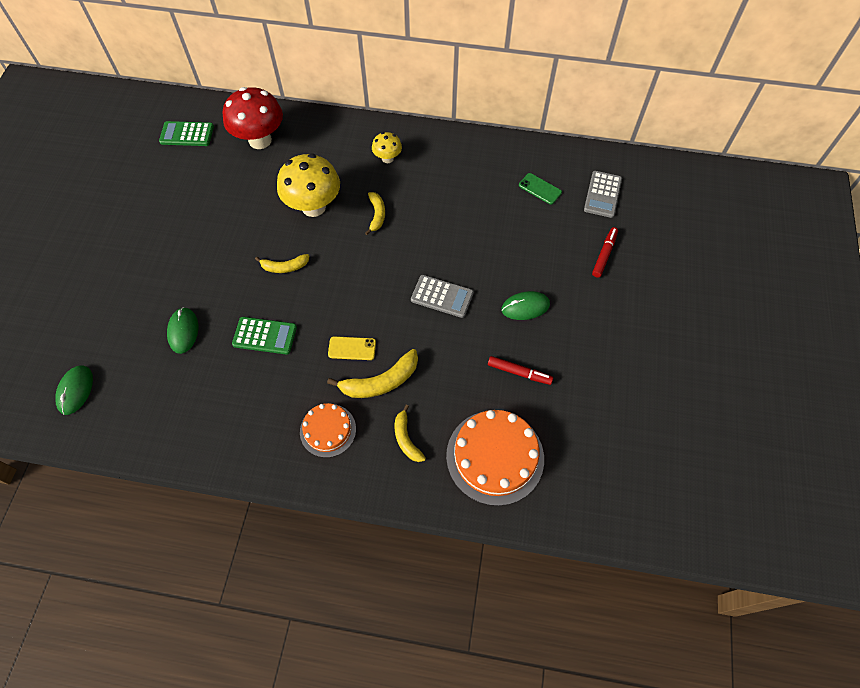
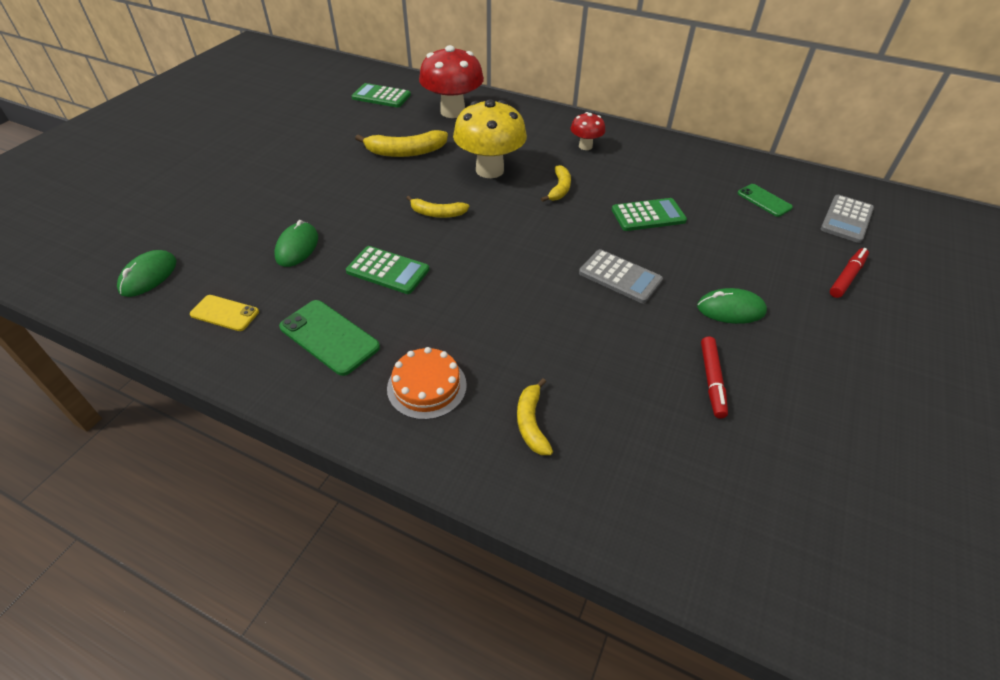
camera: 15 degrees right, 15 degrees down
yellow banana [327,349,418,398] -> yellow banana moved to [355,130,448,157]
yellow phone [328,336,376,360] -> yellow phone moved to [190,295,259,331]
yellow mushroom [372,132,402,163] -> red mushroom [570,112,605,150]
orange cake [446,410,544,506] -> none
red marker [488,356,553,385] -> red marker turned 60 degrees clockwise [701,337,728,419]
none -> green phone [279,300,380,376]
none -> green calculator [612,198,687,231]

